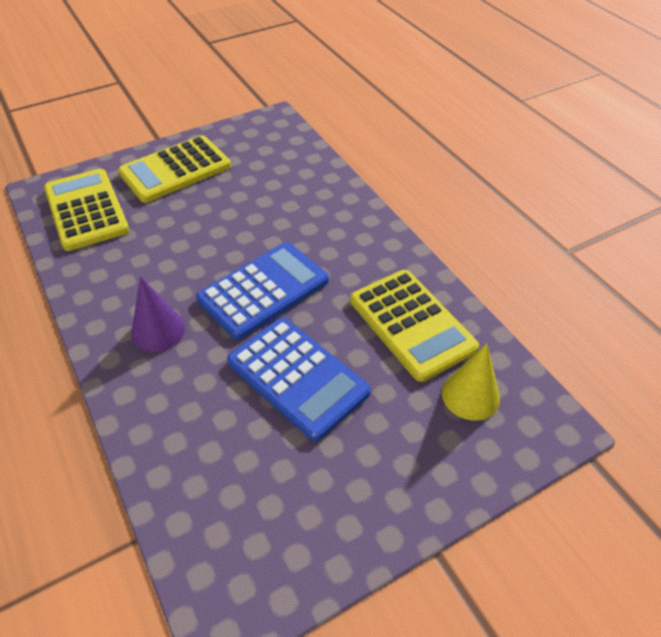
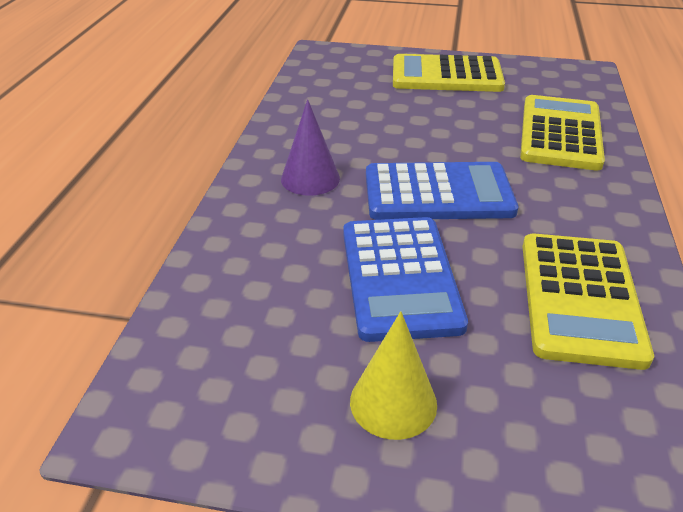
camera: 40 degrees right, 10 degrees down
yellow calculator [44,169,129,251] -> yellow calculator moved to [520,95,605,170]
yellow cone [442,343,500,420] -> yellow cone moved to [350,311,437,440]

